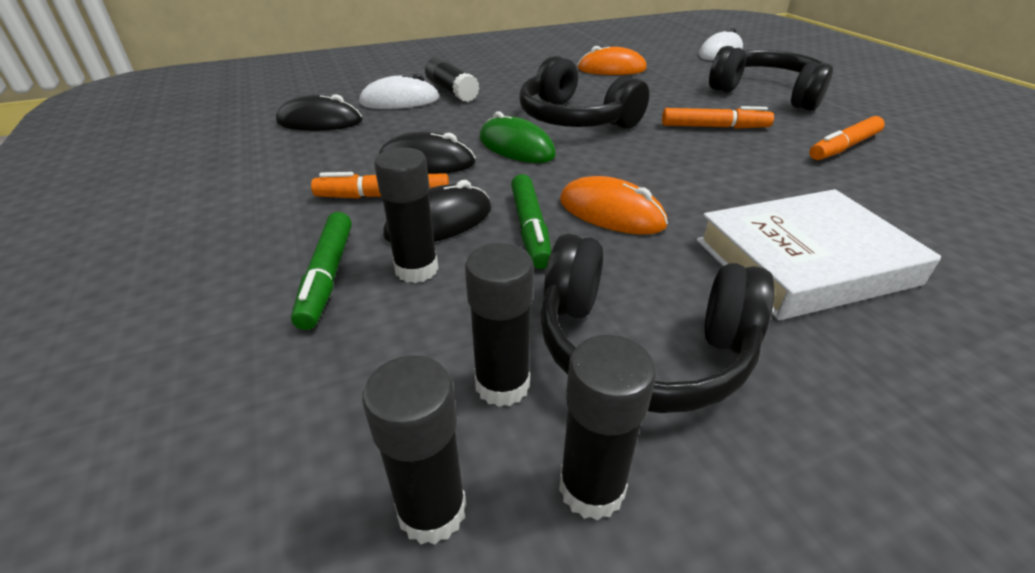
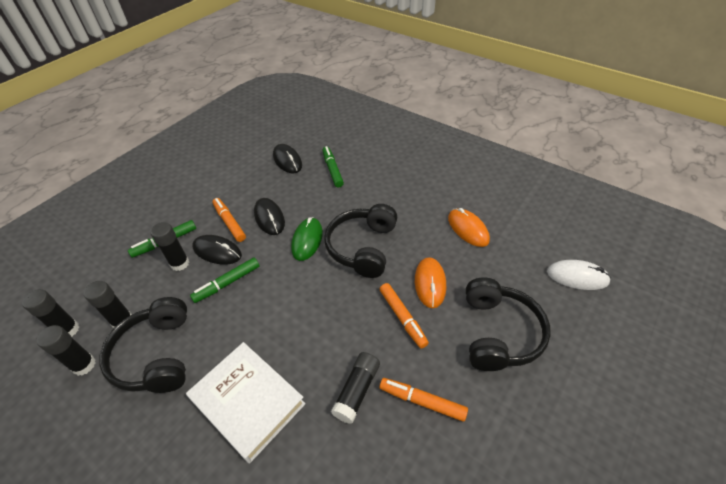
camera: 60 degrees right, 10 degrees up
white mouse [359,74,439,109] -> green marker [322,146,344,188]
black glue stick [425,57,480,102] -> black glue stick moved to [331,352,380,424]
orange mouse [560,176,668,234] -> orange mouse moved to [415,257,446,308]

